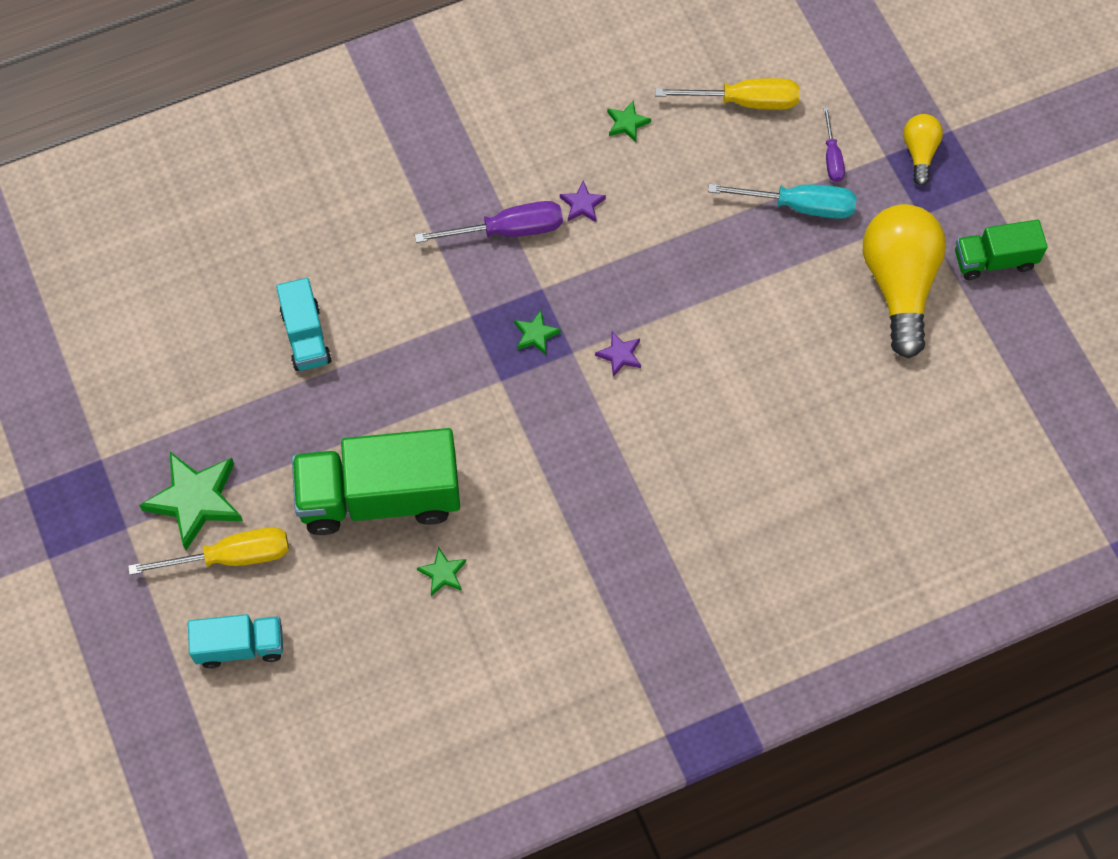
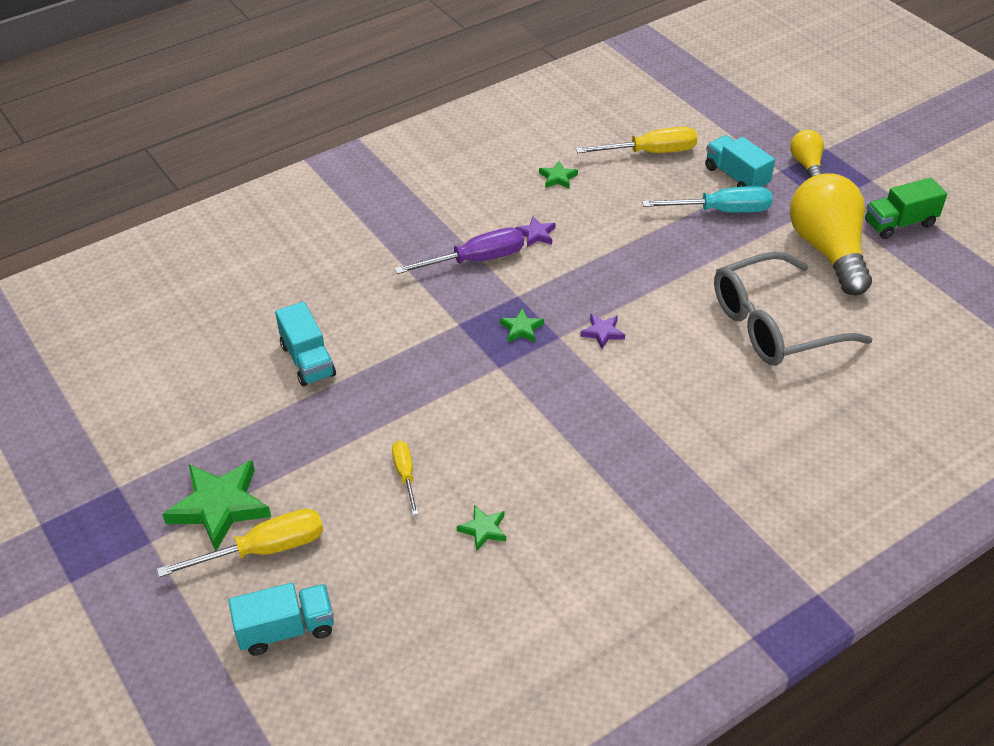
camera: 10 degrees left, 20 degrees down
green truck [292,428,460,535] -> yellow screwdriver [392,441,419,515]
purple screwdriver [823,107,845,182] -> turquoise truck [705,135,775,188]
none -> grey glasses [714,251,872,366]

